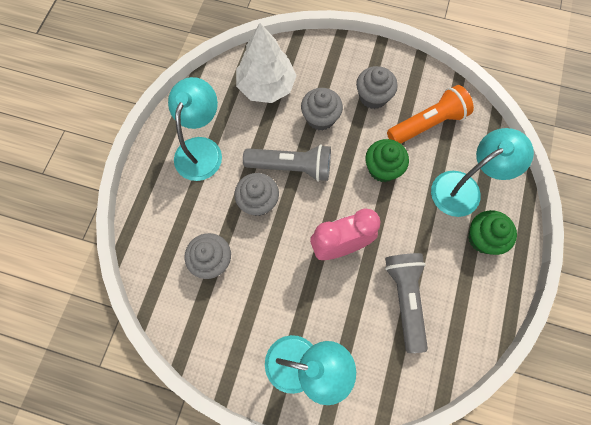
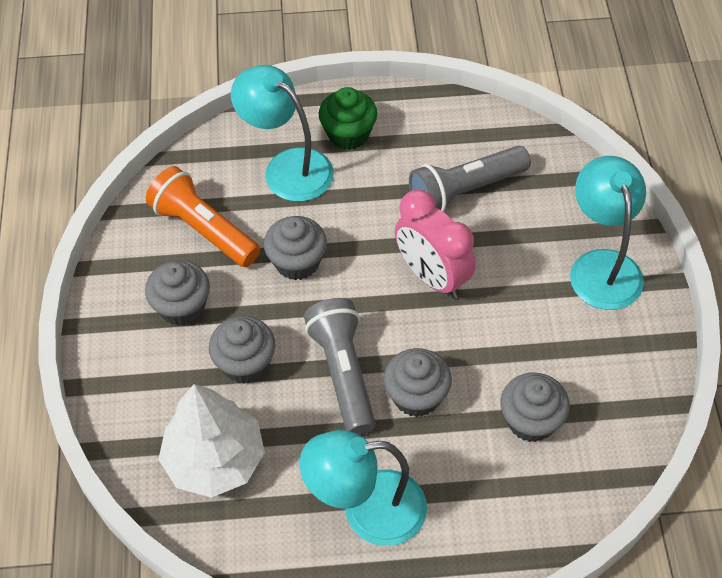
camera: 110 degrees left, 15 degrees down
green cupcake [365,139,409,182] -> grey cupcake [264,216,327,280]

